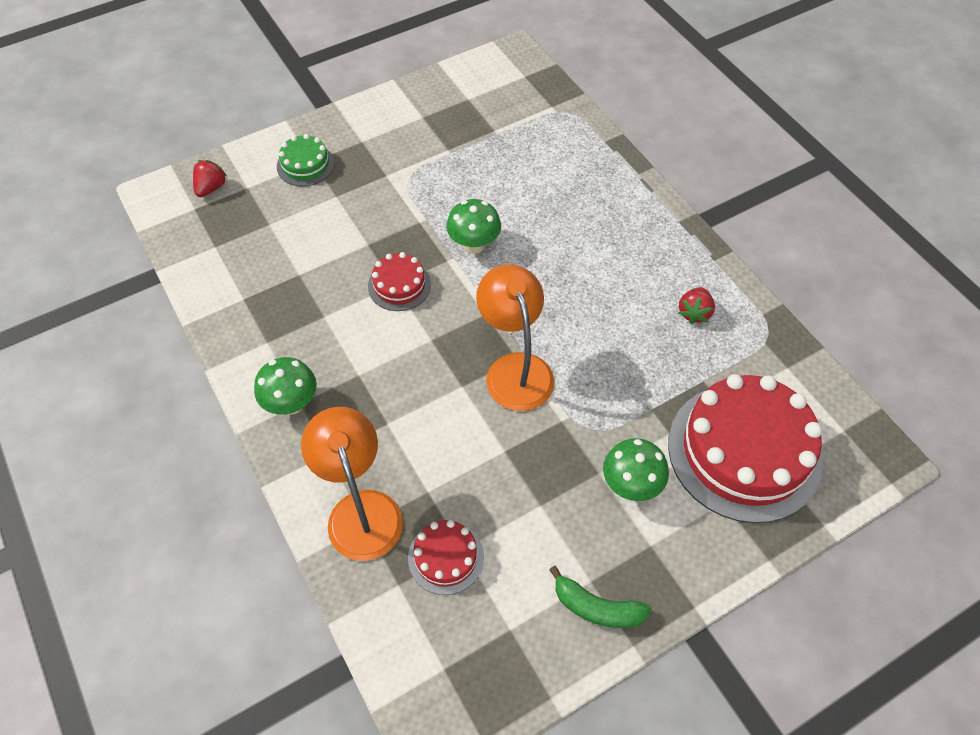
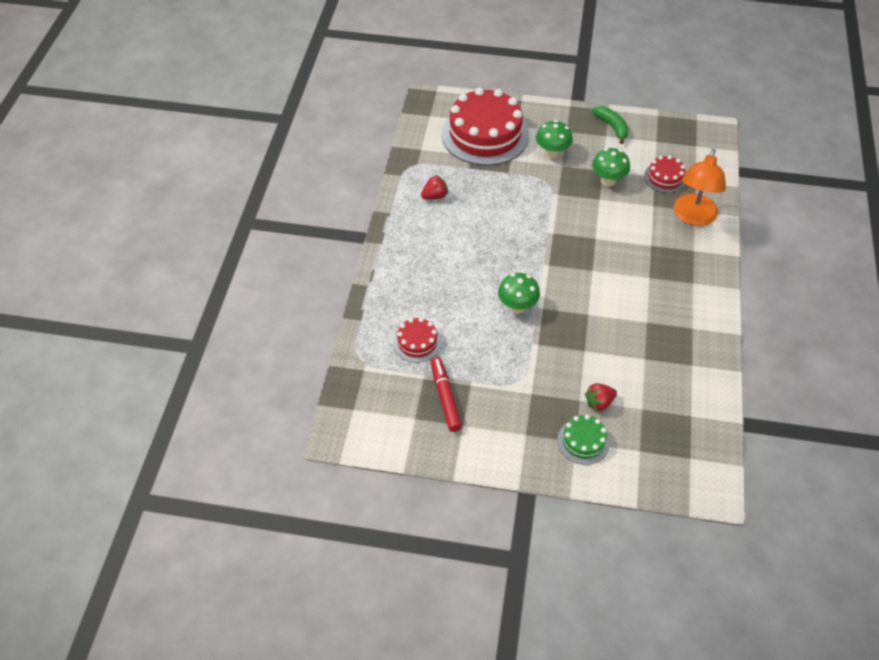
camera: 140 degrees left, 5 degrees down
red strawberry [193,160,227,197] -> red strawberry moved to [585,383,617,412]
green mushroom [254,357,317,415] -> green mushroom moved to [592,148,630,186]
red cake [368,252,431,311] -> red cake moved to [393,317,442,363]
orange lamp [476,264,554,411] -> none
none -> red marker [431,357,462,432]

